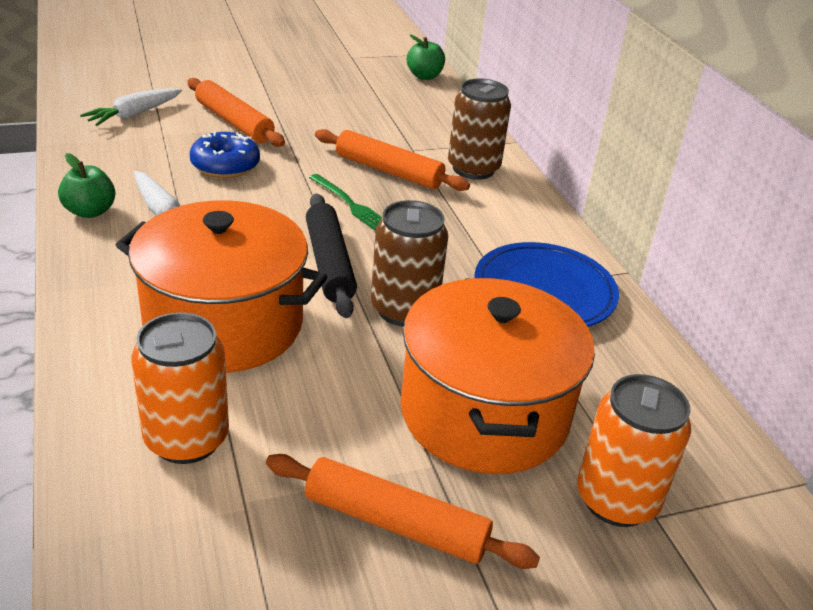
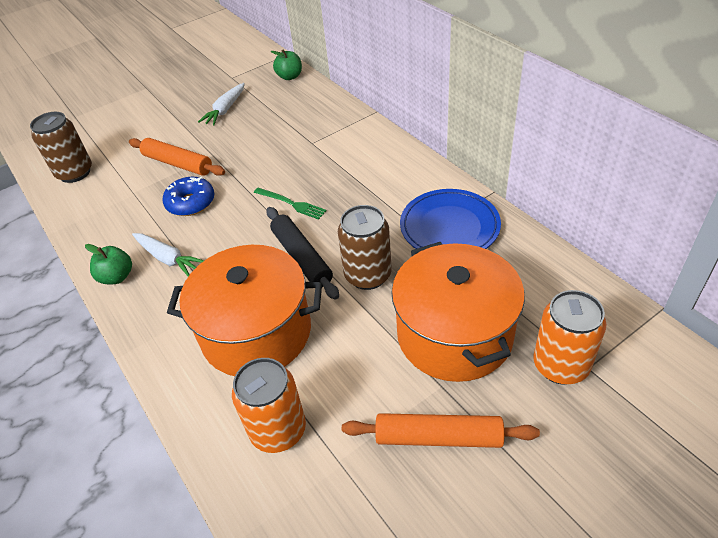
camera: 10 degrees left, 10 degrees up
white carrot [80,88,182,126] -> white carrot moved to [198,83,245,126]
orange rolling pin [315,129,470,191] -> none
brown can [448,78,511,180] -> brown can moved to [30,112,92,183]

